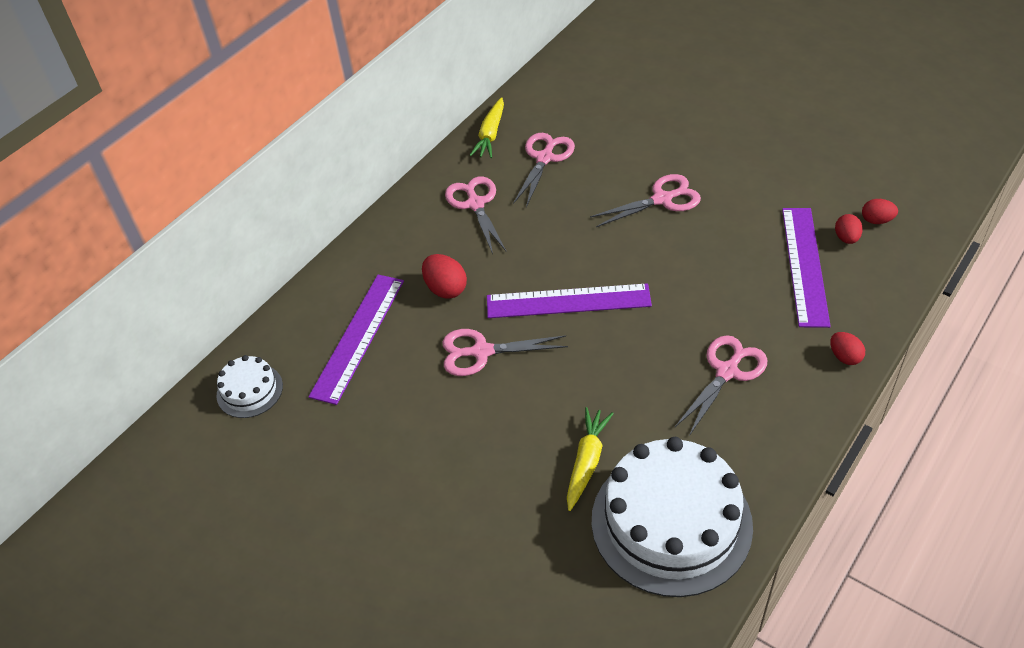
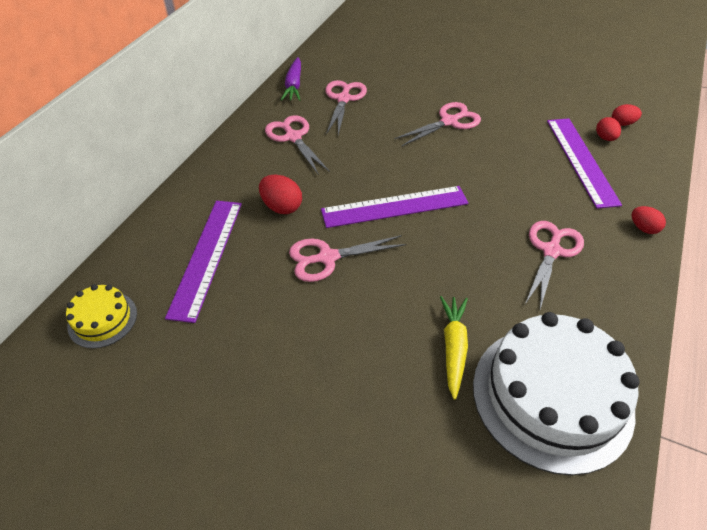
camera: 15 degrees left, 0 degrees up
white cake [217,355,283,418] -> yellow cake [66,284,137,348]
yellow carrot [470,97,504,158] -> purple carrot [281,57,301,101]

